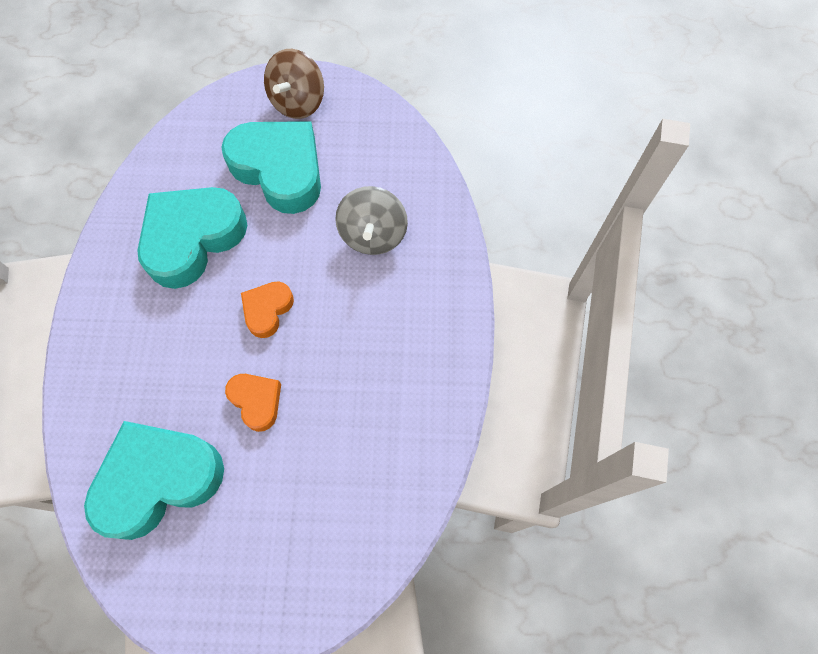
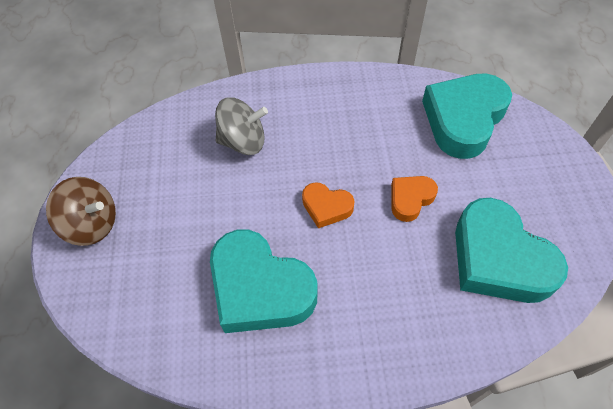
camera: 95 degrees left, 10 degrees down
turquoise heart [221,121,321,214] -> turquoise heart moved to [422,74,512,159]

